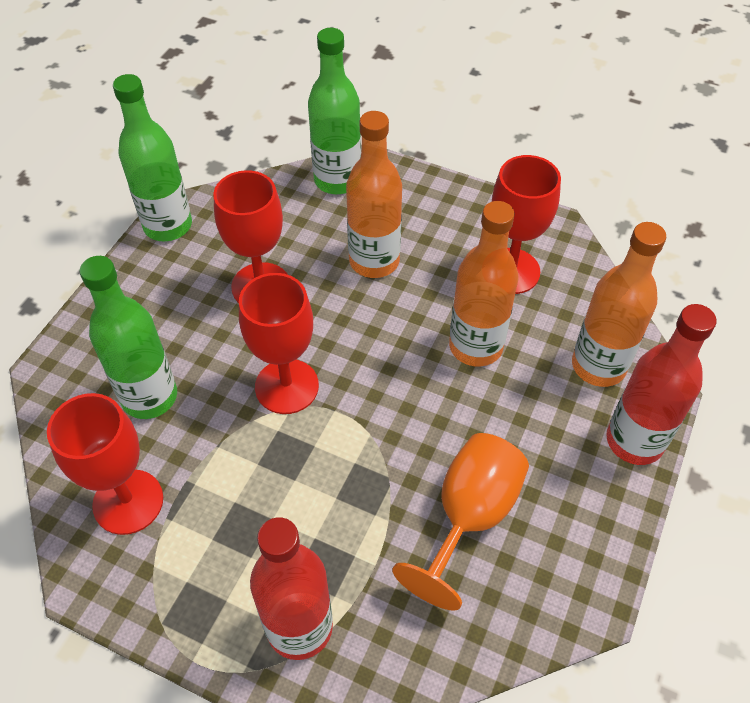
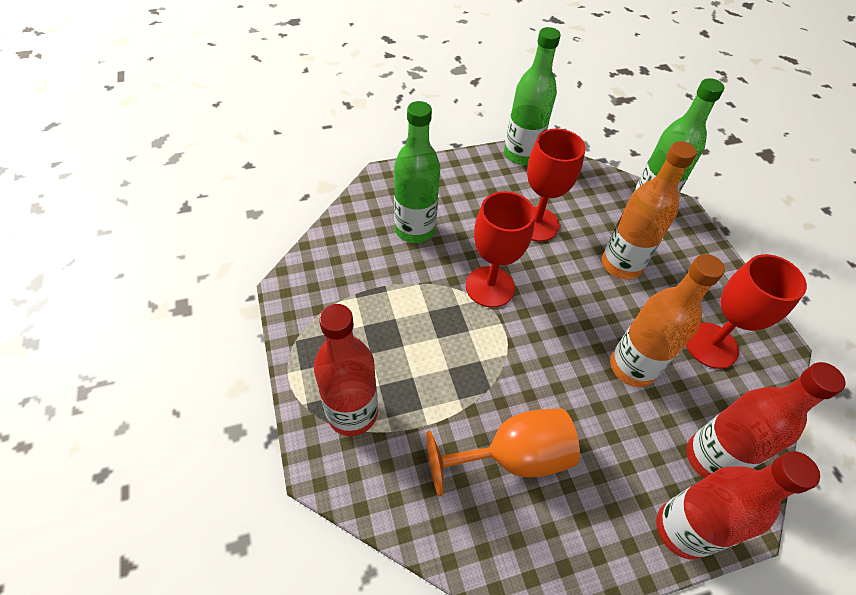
camera: 45 degrees right, 0 degrees up
red goblet [47,393,163,535] -> none
orange bottle [572,222,666,387] -> red bottle [686,362,845,478]

